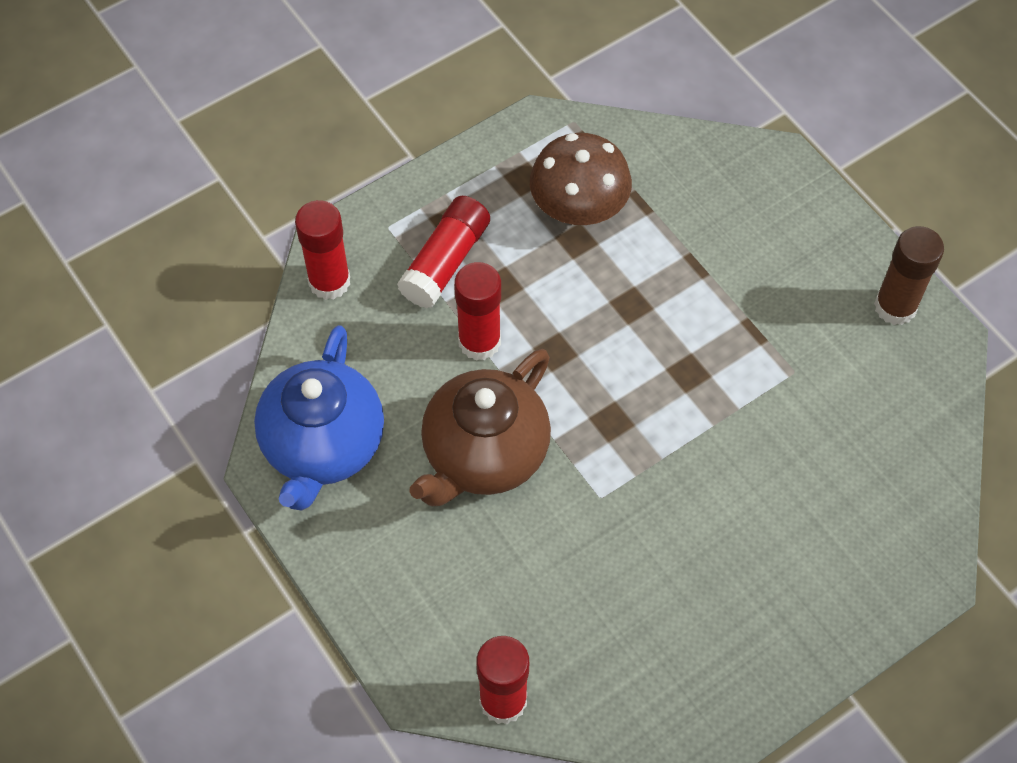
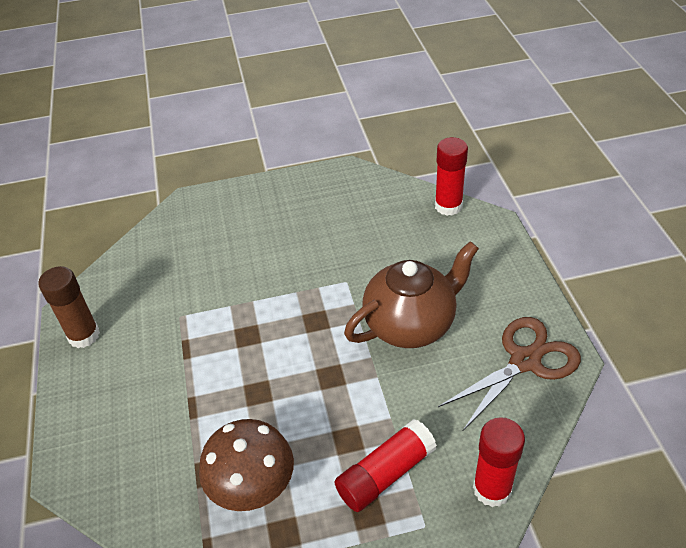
camera: 155 degrees left, 15 degrees down
blue teapot [254,325,384,510] -> brown scissors [438,317,581,431]
red glue stick [454,262,501,361] -> none

